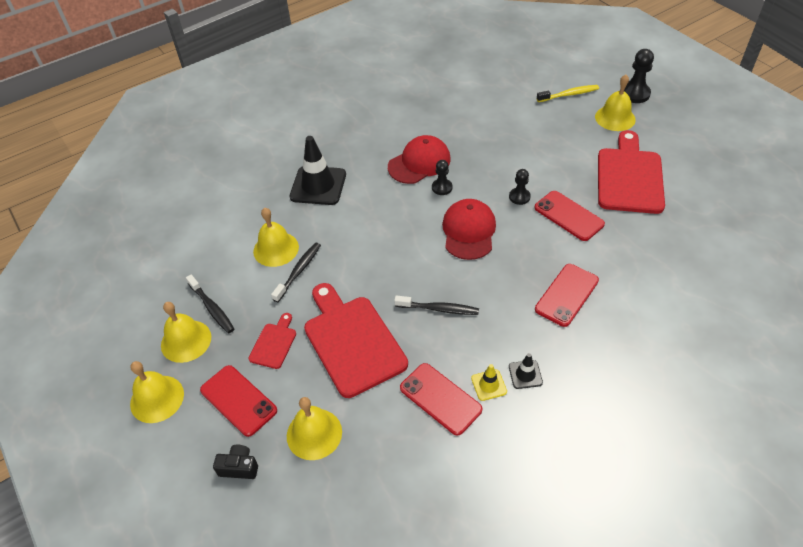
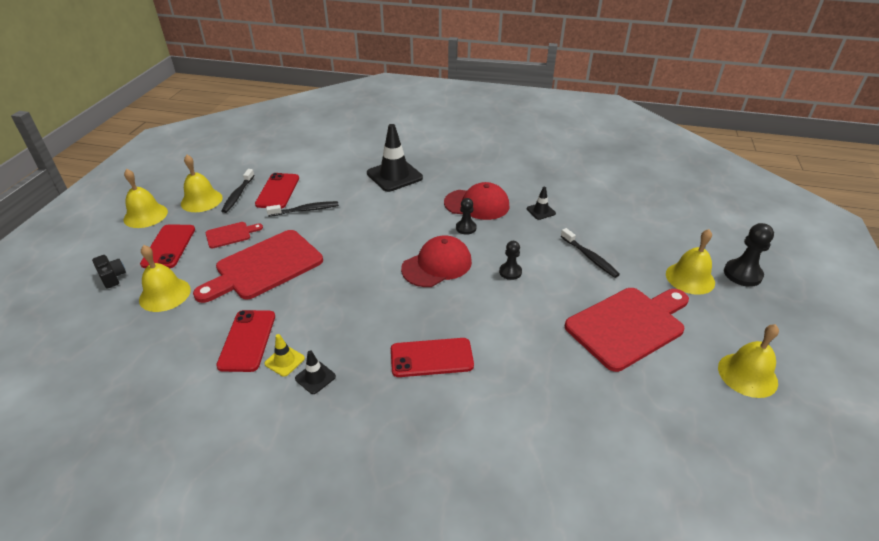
camera: 45 degrees right, 10 degrees down
yellow bell [253,208,299,267] -> yellow bell moved to [718,324,779,398]
red cutting board [304,283,408,398] -> red cutting board turned 150 degrees counterclockwise [193,230,323,303]
black toothbrush [394,296,479,315] -> black toothbrush moved to [561,228,620,278]
red phone [535,191,605,241] -> red phone moved to [255,173,299,209]
yellow toothbrush [537,85,599,102] -> none
none -> black traffic cone [527,187,556,220]

